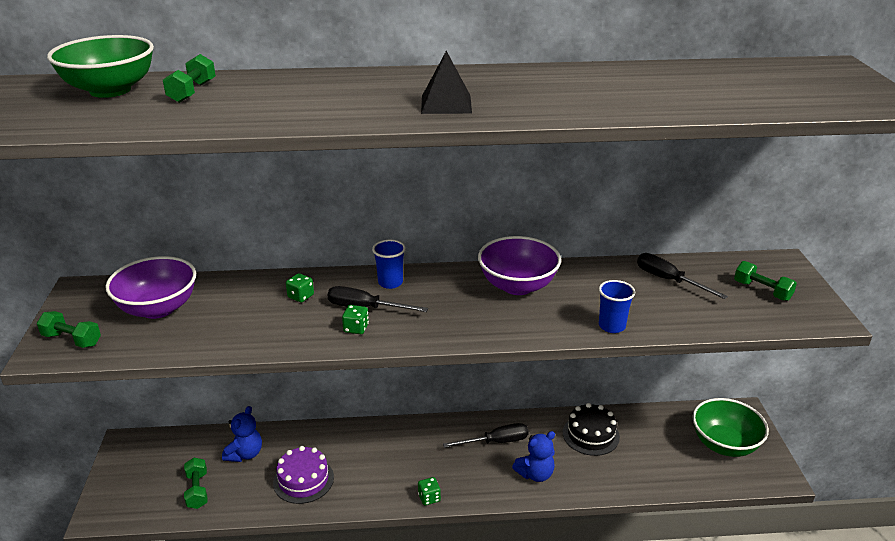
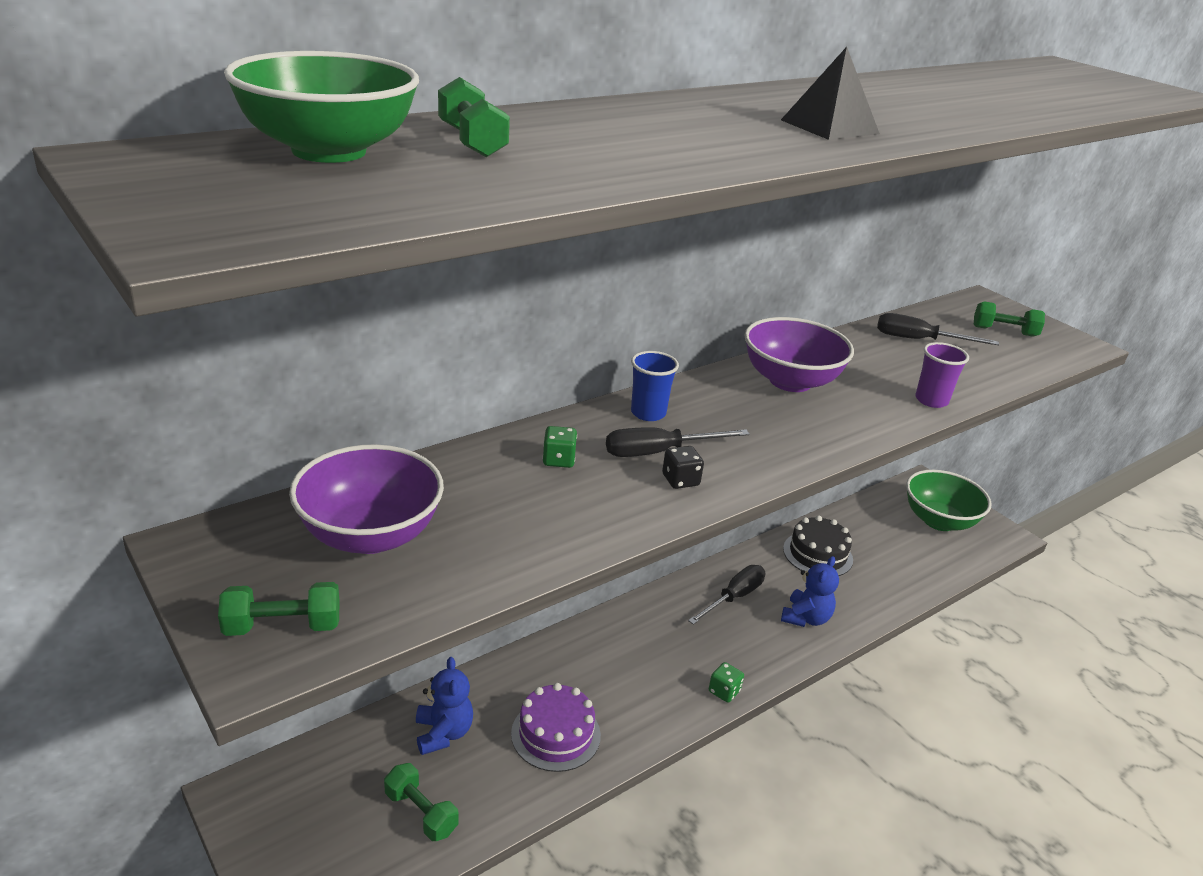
camera: 35 degrees left, 0 degrees up
green dice [342,305,369,334] -> black dice [662,446,704,489]
blue cup [599,280,635,333] -> purple cup [915,342,969,408]

